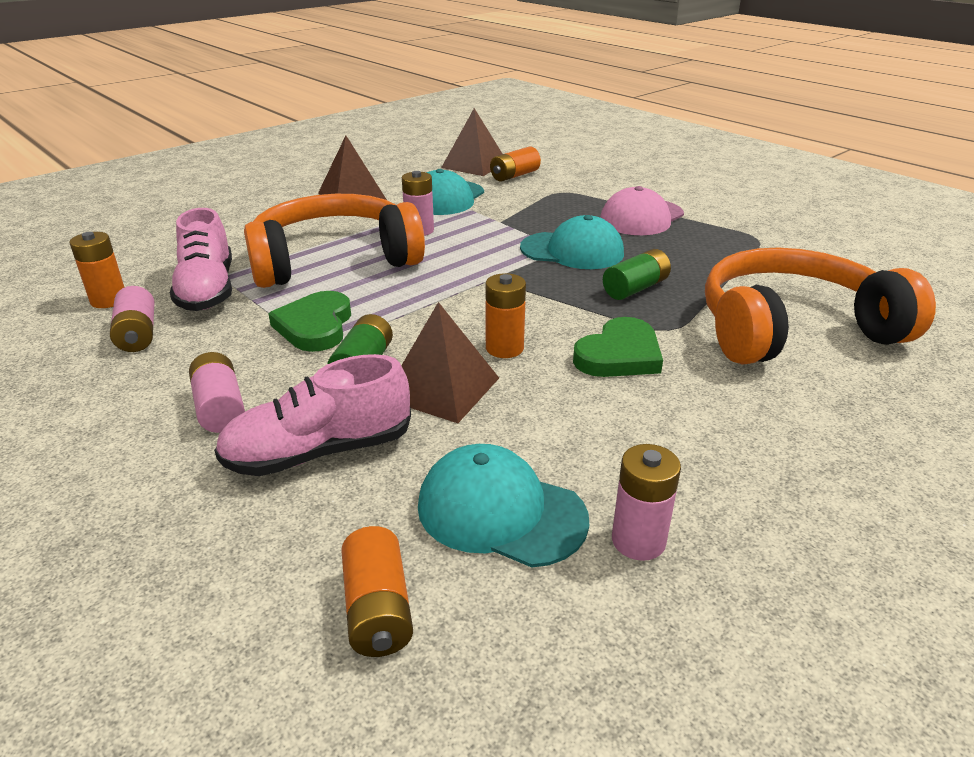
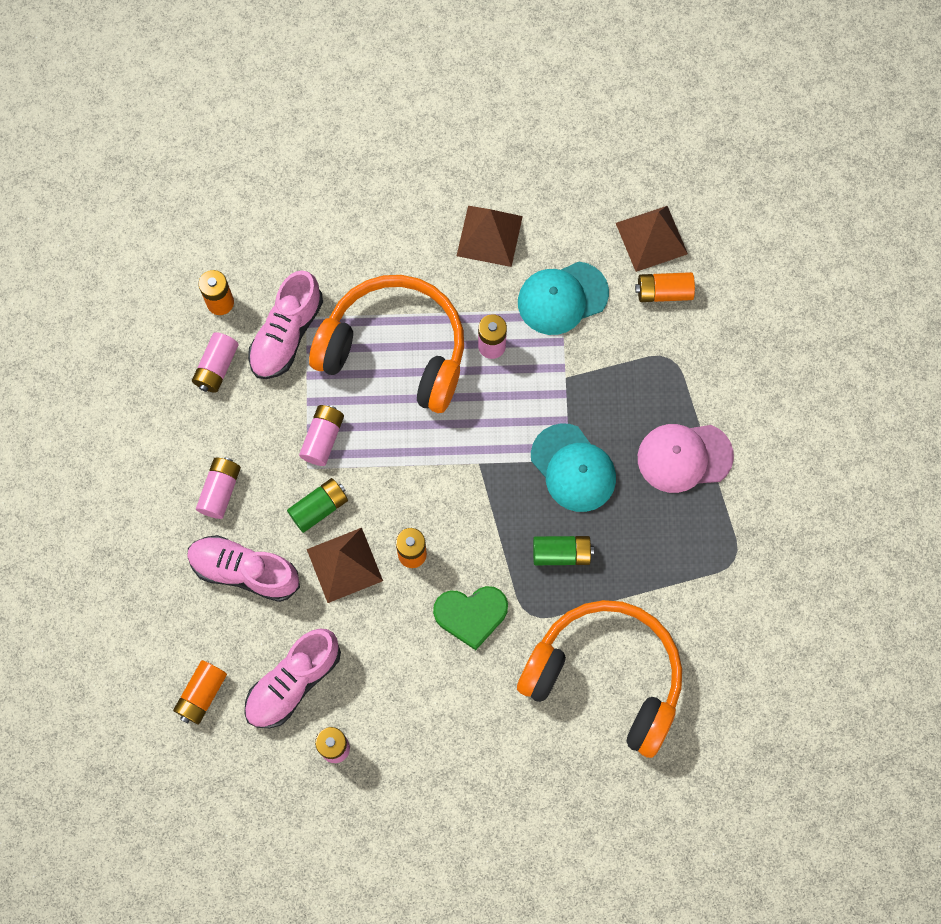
camera: 40 degrees right, 40 degrees up
green heart [268,291,351,352] -> pink battery [299,405,344,466]
turquoise cap [418,444,589,567] -> pink shoe [244,629,341,728]

